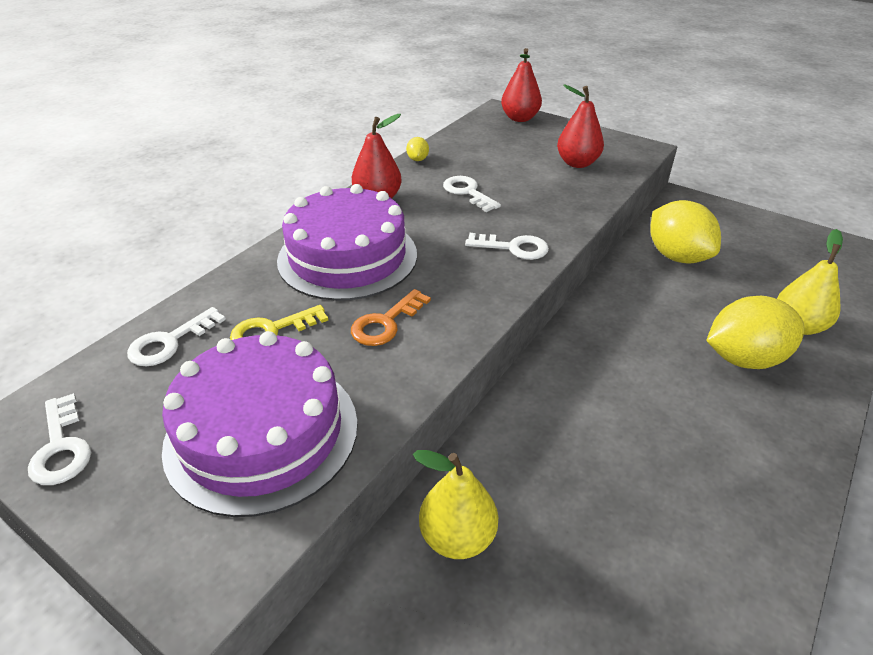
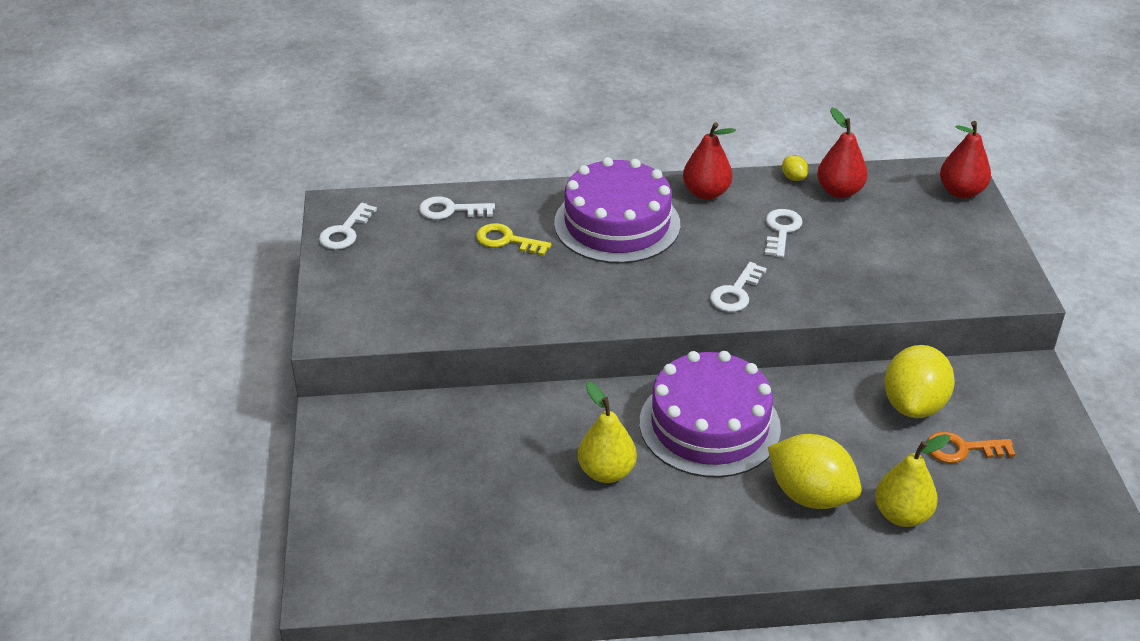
camera: 50 degrees right, 0 degrees up
purple cake [162,331,358,517] -> purple cake moved to [640,351,781,478]
orange key [351,289,431,346] -> orange key moved to [927,432,1015,463]
yellow lemon [406,137,429,161] -> yellow lemon turned 75 degrees counterclockwise [782,155,809,181]
yellow pear [413,450,498,559] -> yellow pear moved to [578,382,637,483]
white key [465,233,549,260] -> white key turned 60 degrees clockwise [710,262,767,312]
red pear [557,84,604,168] -> red pear moved to [817,107,868,198]

